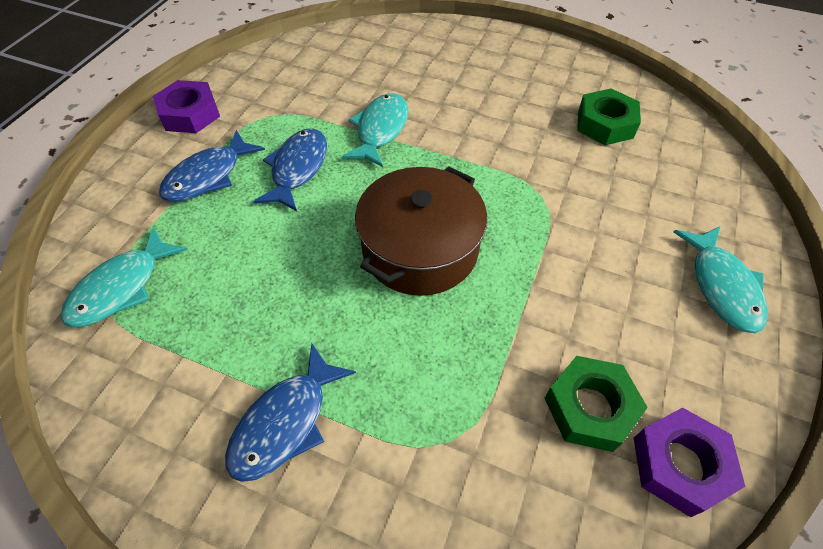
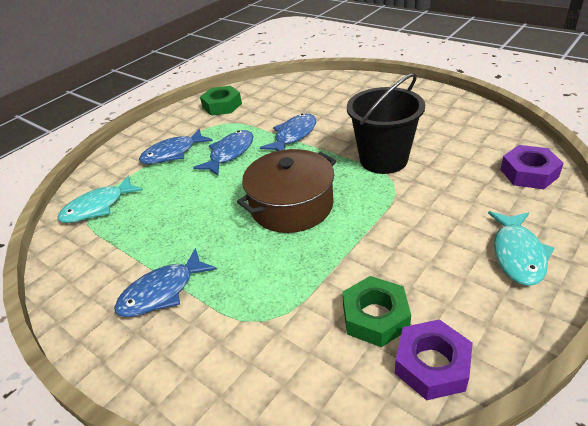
camera: 20 degrees right, 15 degrees down
purple nut [153,80,220,133] -> purple nut moved to [500,145,564,189]
turquoise fish [342,93,408,167] -> blue fish [260,114,316,151]
green nut [577,88,641,145] -> green nut moved to [200,86,242,116]
none -> black bucket [347,73,425,174]

